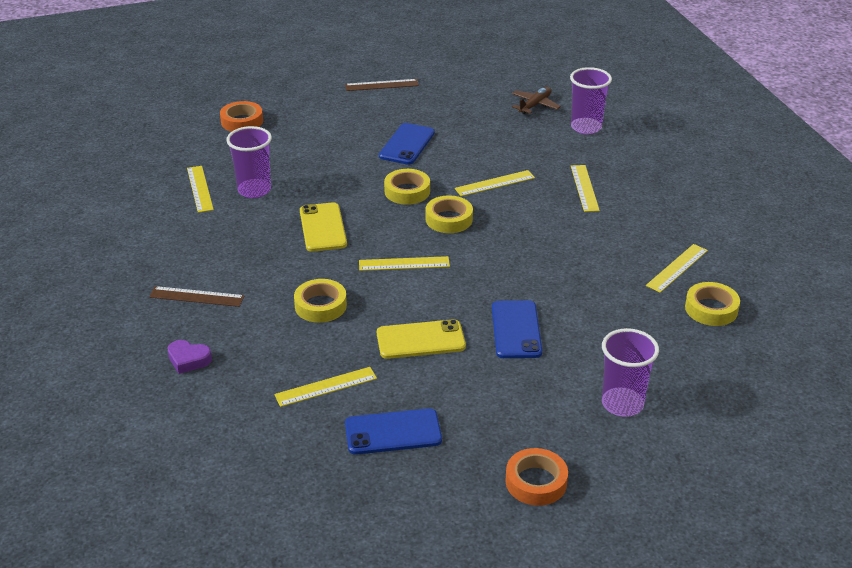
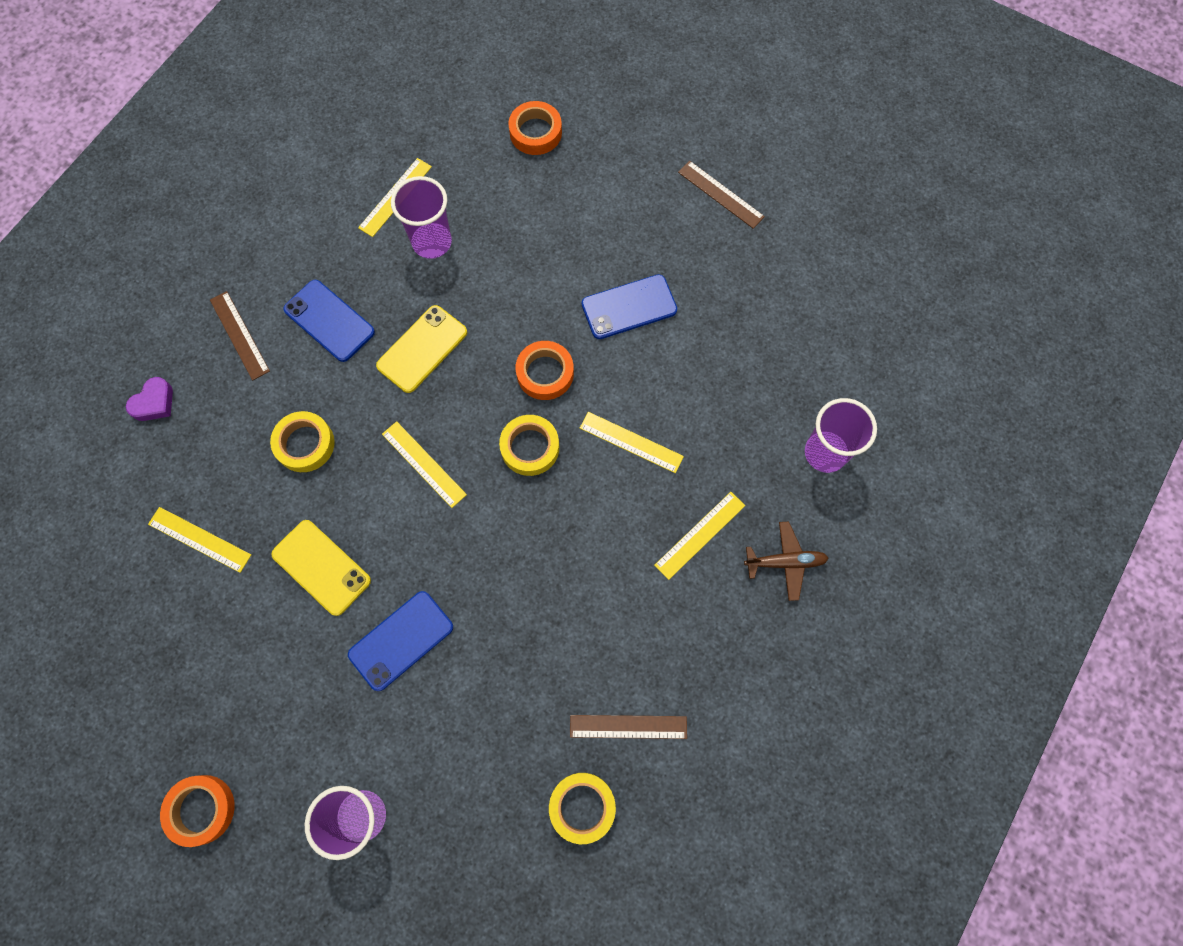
camera: 50 degrees right, 35 degrees up
purple heart [167,340,212,374] -> purple heart turned 120 degrees counterclockwise [126,377,173,421]
blue phone [345,408,442,455] -> blue phone moved to [283,280,375,362]
yellow tape [384,169,430,205] -> orange tape [516,341,574,400]
brown plane [512,87,561,114] -> brown plane moved to [744,521,828,601]
yellow ruler [646,244,708,293] -> brown ruler [570,715,687,739]

